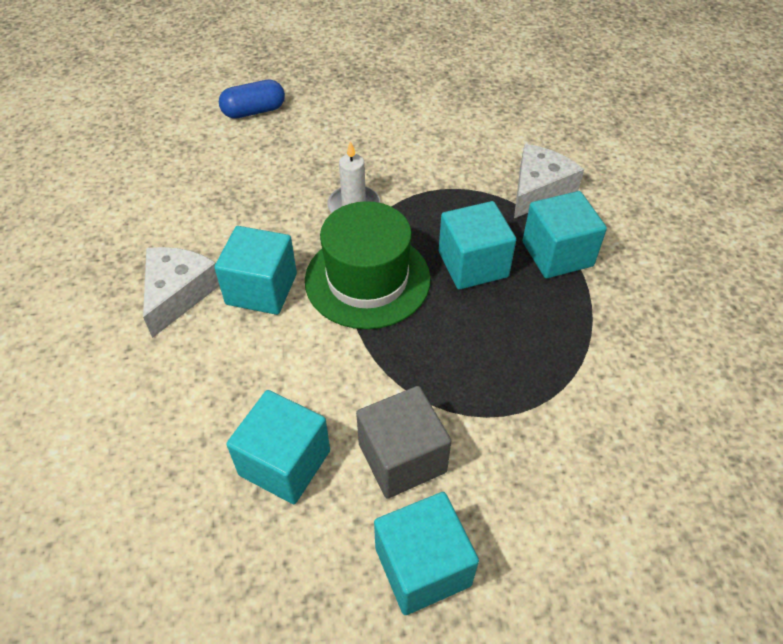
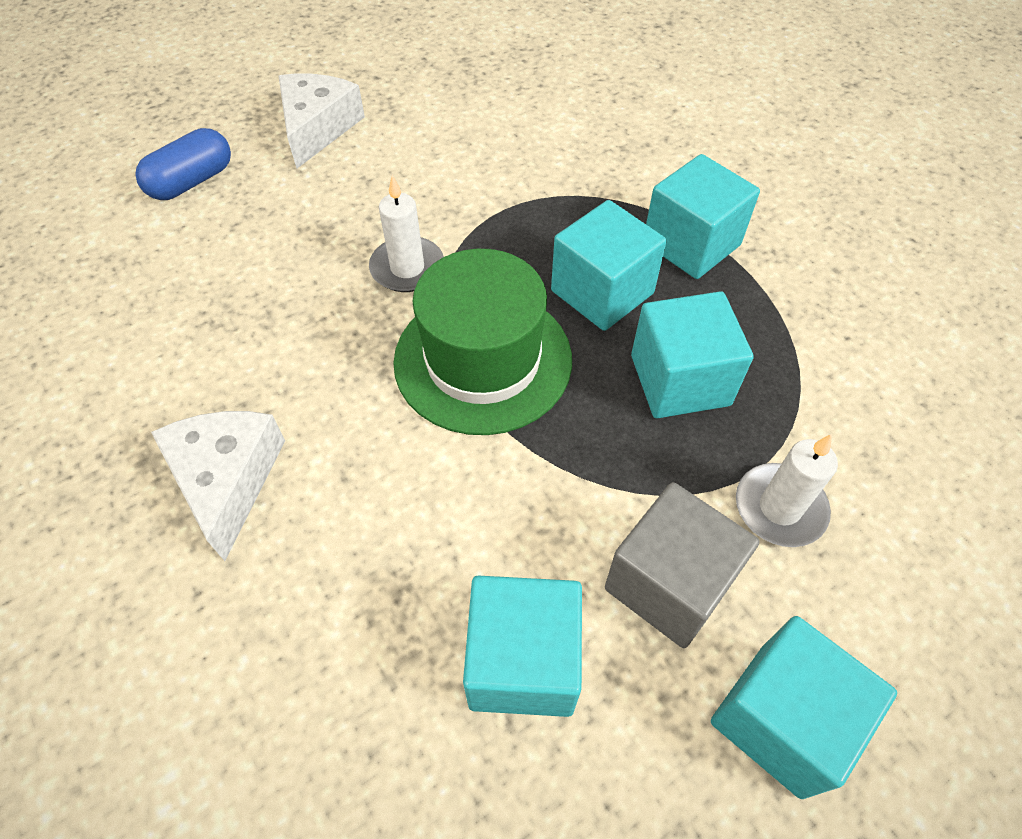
camera: 25 degrees left, 5 degrees up
turquoise cube [214,226,297,315] -> turquoise cube moved to [631,291,754,418]
white cheese [514,144,584,218] -> white cheese moved to [278,74,365,169]
none -> white candle [736,434,838,547]

